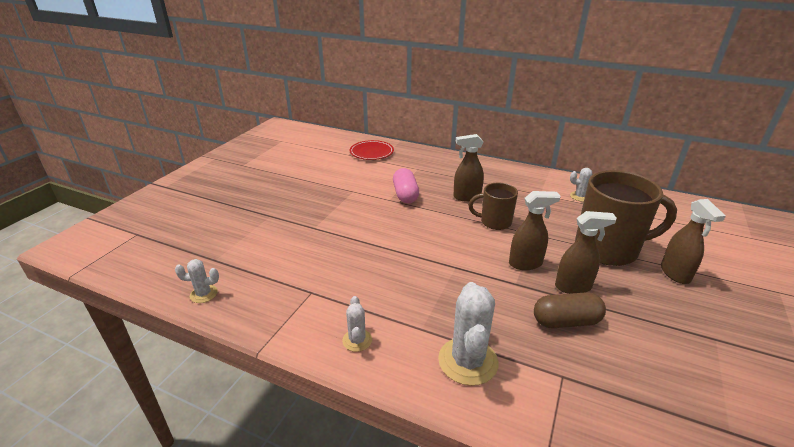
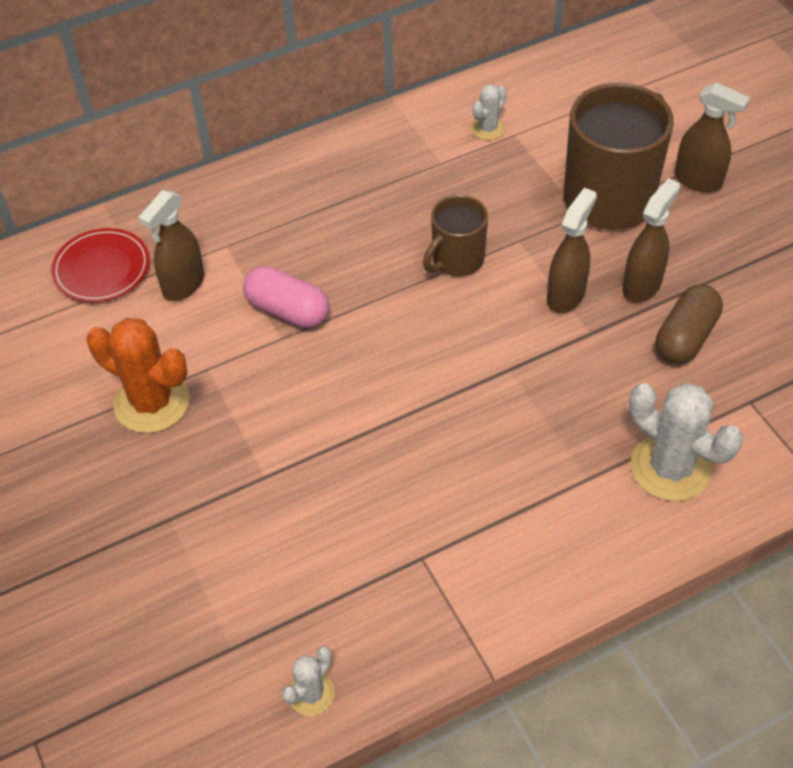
camera: 50 degrees left, 20 degrees up
white cactus [342,296,372,352] -> none
brown spray bottle [453,134,484,201] -> brown spray bottle moved to [139,190,204,301]
none -> orange cactus [87,318,190,433]

